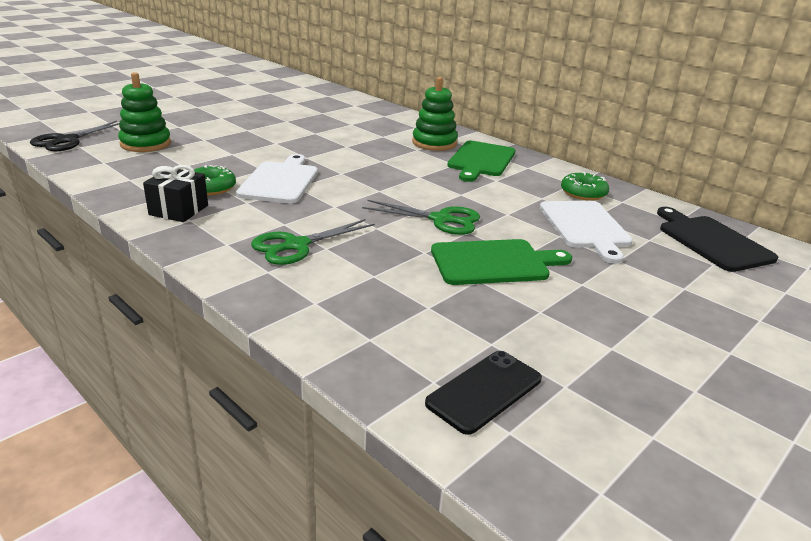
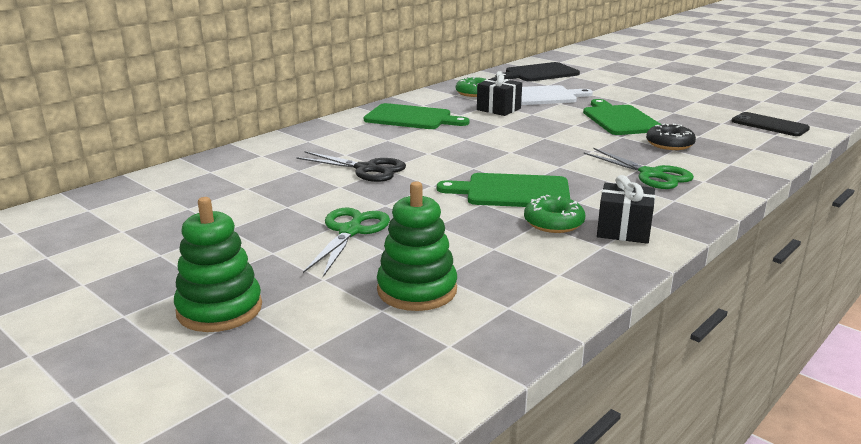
camera: 90 degrees left, 5 degrees down
black scissors [30,121,119,151] -> black scissors moved to [296,151,406,182]
white cutting board [236,154,318,203] -> green cutting board [437,173,570,207]
green scissors [362,200,480,235] -> green scissors moved to [303,207,390,277]
green stacking toy [412,77,458,151] -> green stacking toy moved to [174,197,262,332]
none -> black gift [477,71,522,116]
none -> black donut [646,123,696,150]

